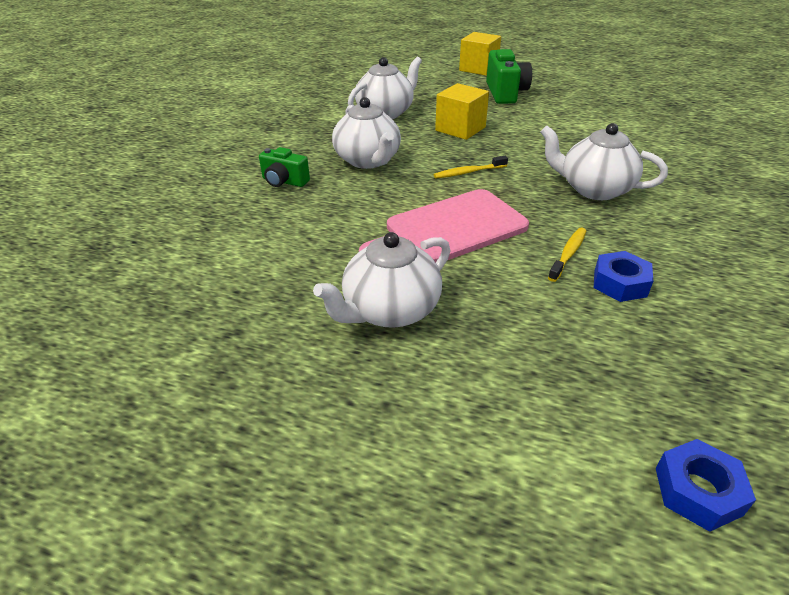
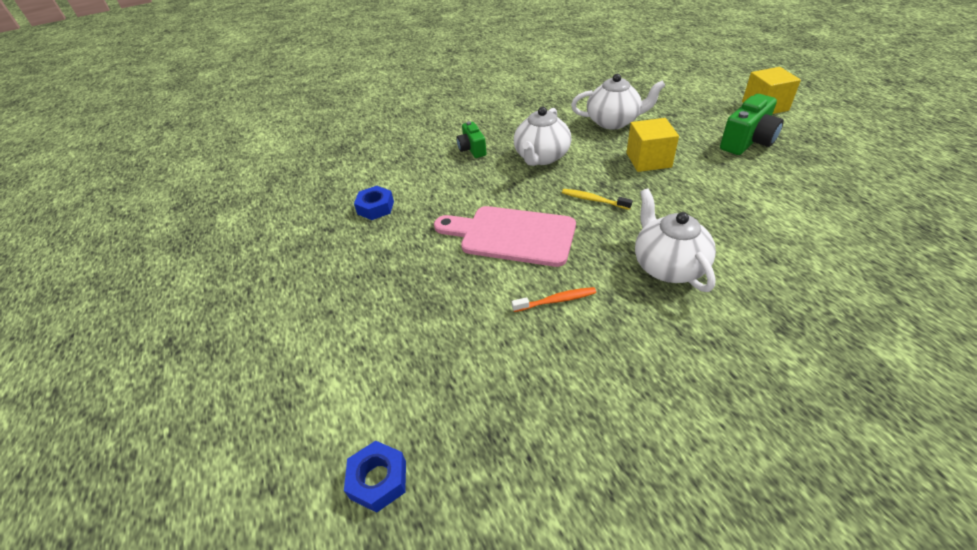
camera: 50 degrees right, 5 degrees up
white teapot [313,232,451,328] -> none
yellow toothbrush [548,228,586,282] -> orange toothbrush [512,287,596,312]
blue nut [594,251,653,302] -> blue nut moved to [354,186,394,220]

